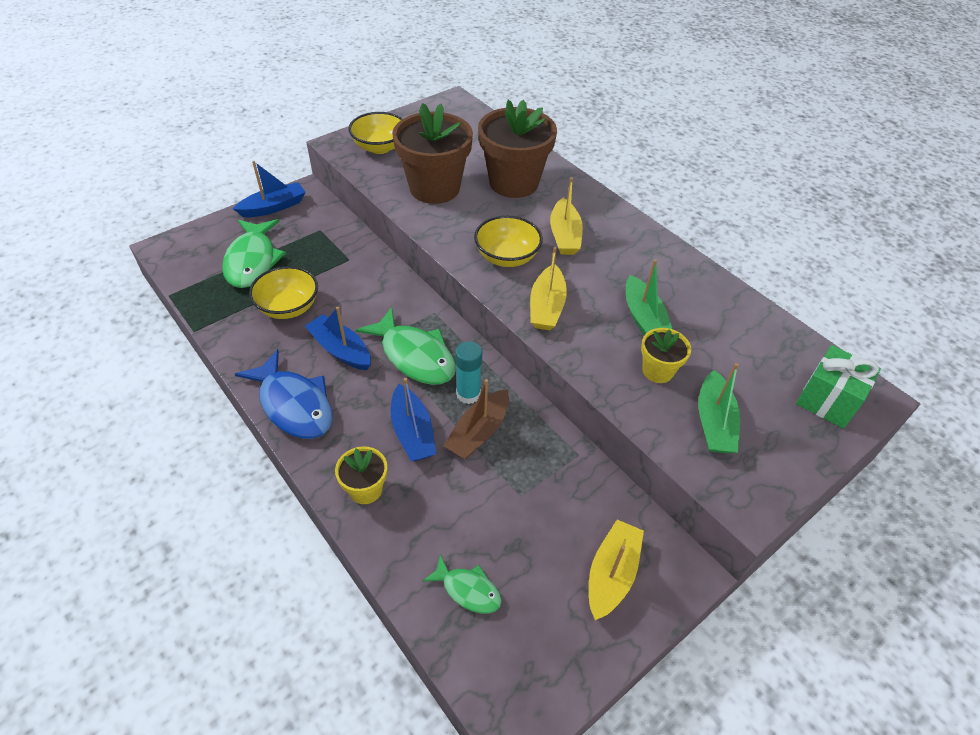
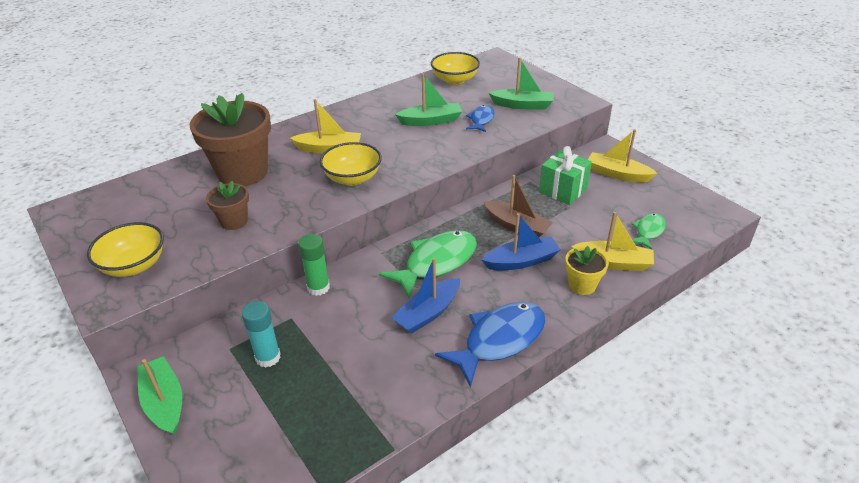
camera: 85 degrees left, 10 degrees down
green fish [222,219,286,288] -> none
blue boat [233,161,305,217] -> green boat [137,356,182,436]
yellow bowl [249,266,318,319] -> yellow bowl moved to [431,52,480,85]
brown flower pot [392,103,473,204] -> brown flower pot [206,181,249,230], size x0.49
turquoise glue stick [455,341,482,404] -> turquoise glue stick moved to [242,301,281,368]
yellow boat [530,247,567,330] -> yellow boat moved to [571,212,654,271]
yellow flower pot [641,328,691,383] -> blue fish [466,105,495,132]
green gift [796,345,881,429] -> green gift moved to [539,146,592,205]
none -> green glue stick [298,234,330,296]

